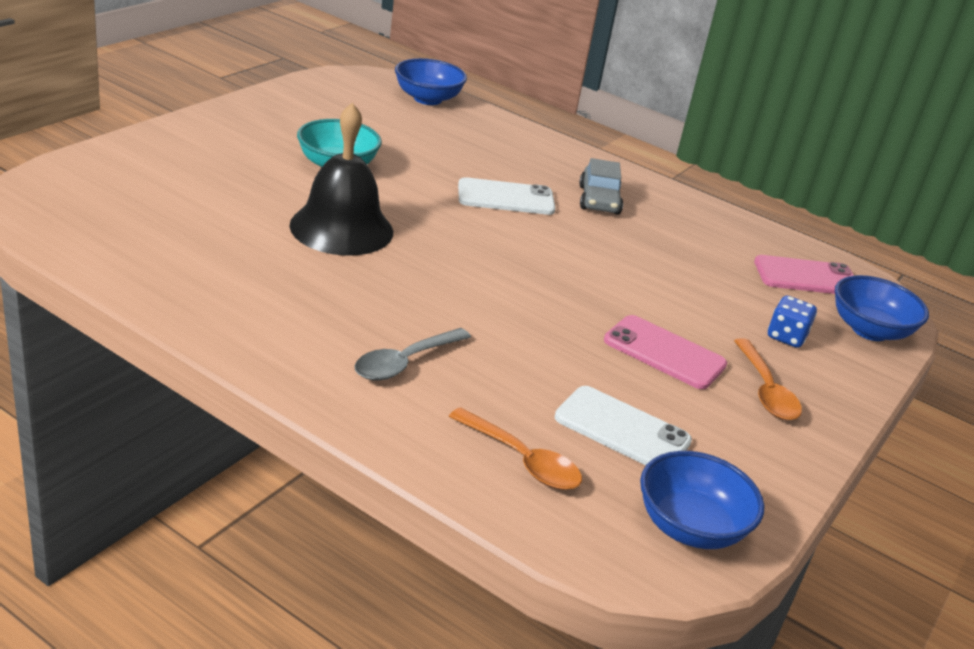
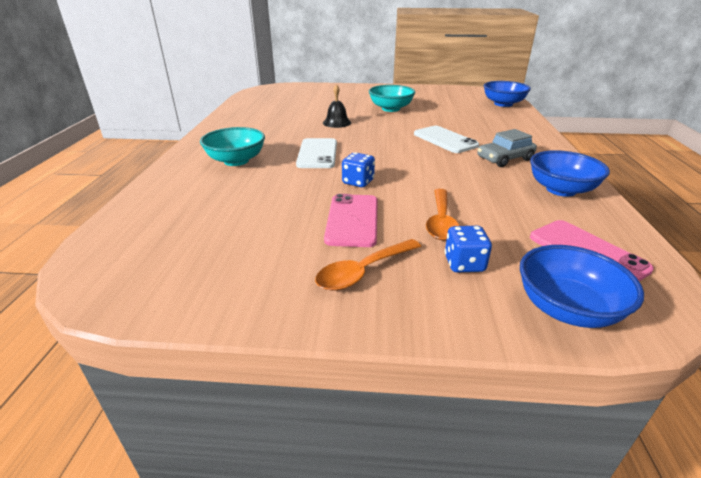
camera: 65 degrees right, 0 degrees up
black bell [290,103,393,256] -> black bell [323,84,351,128], size x0.50
grey spoon [355,328,471,381] -> turquoise bowl [200,127,265,166]
orange spoon [449,407,582,490] -> orange spoon moved to [426,189,459,241]
white phone [555,386,692,465] -> white phone moved to [296,138,337,168]
blue bowl [640,451,765,549] -> blue bowl moved to [530,150,610,197]
none -> blue dice [342,152,375,187]

